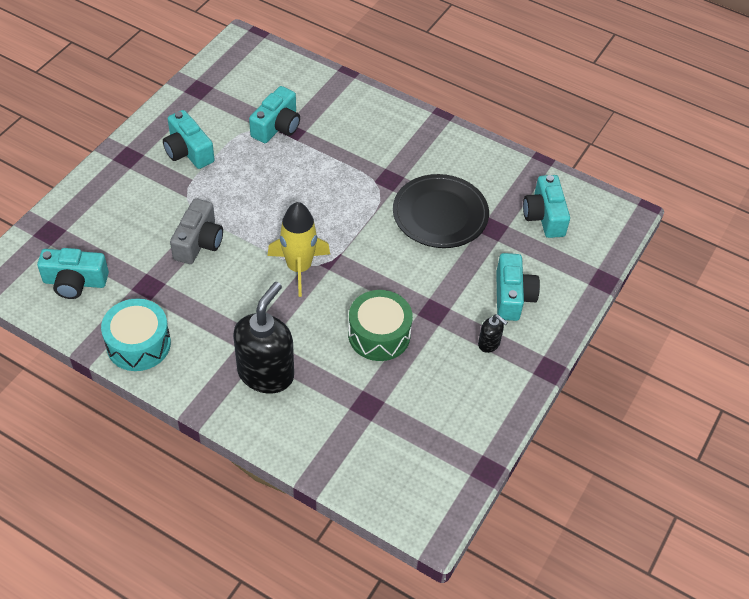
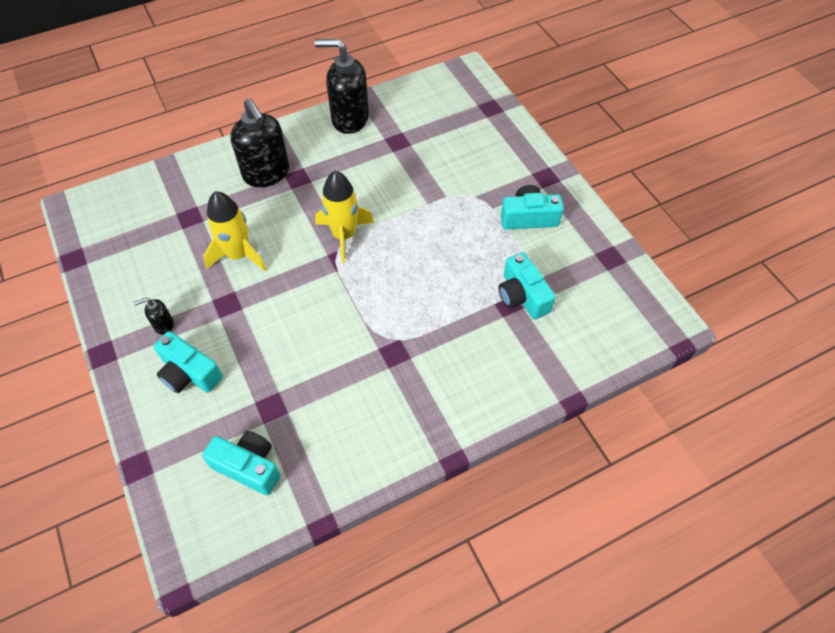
camera: 125 degrees right, 5 degrees up
turquoise camera [37,248,109,299] -> none
turquoise drum [101,298,171,371] -> black soap dispenser [314,39,369,134]
grey camera [170,198,223,264] -> none
green drum [348,290,413,361] -> yellow rocket [203,191,266,271]
black plate [393,174,489,248] -> none

